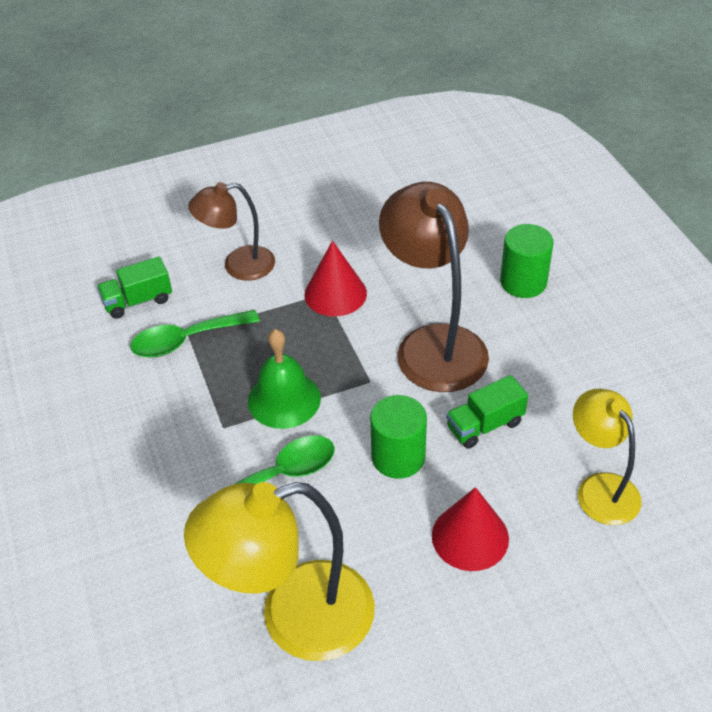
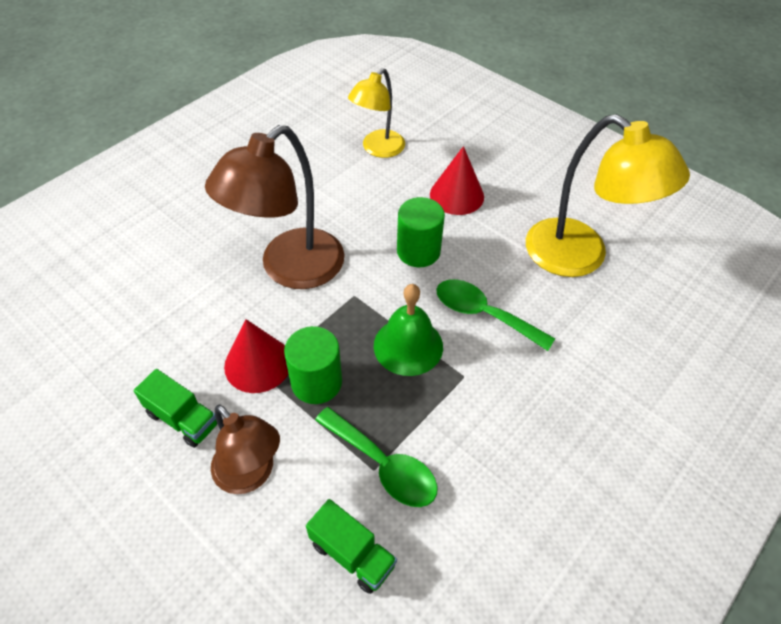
camera: 120 degrees left, 5 degrees up
green truck [446,375,528,449] -> green truck moved to [134,369,217,448]
green cylinder [500,224,554,298] -> green cylinder moved to [284,326,342,404]

